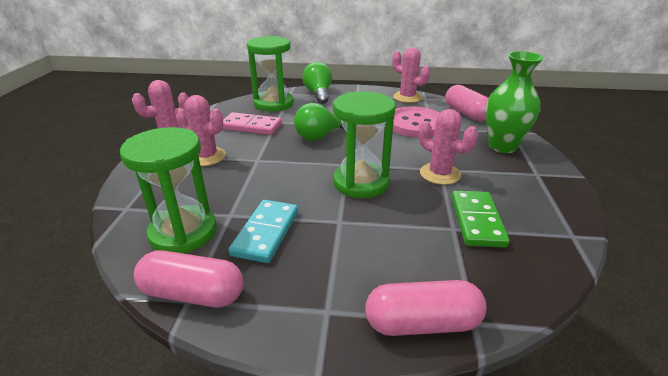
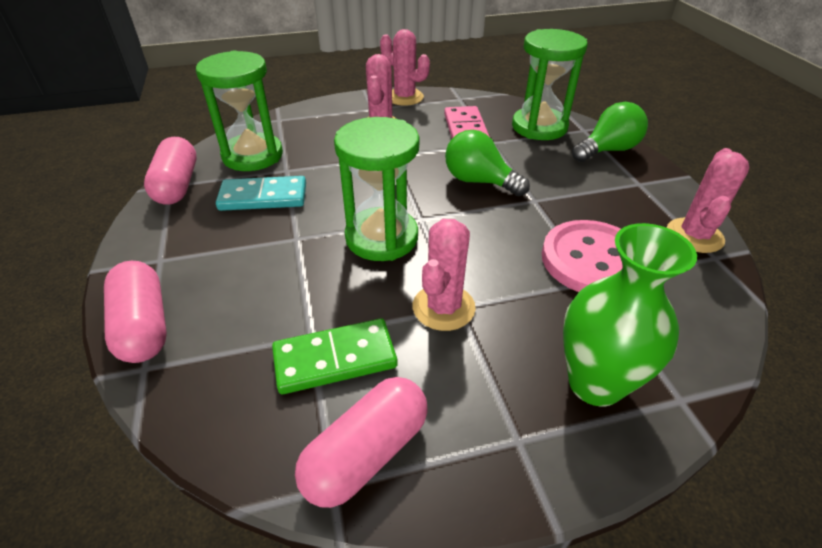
camera: 70 degrees right, 10 degrees up
pink capsule [445,85,489,122] -> pink capsule moved to [295,377,428,508]

